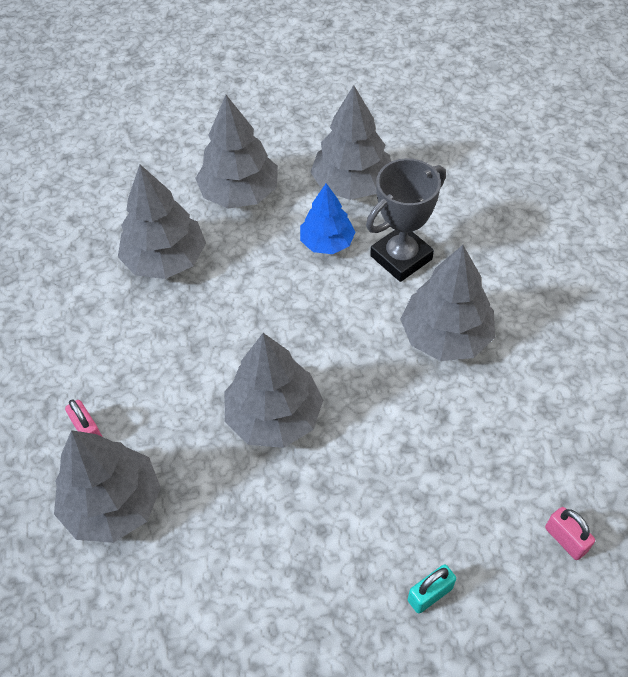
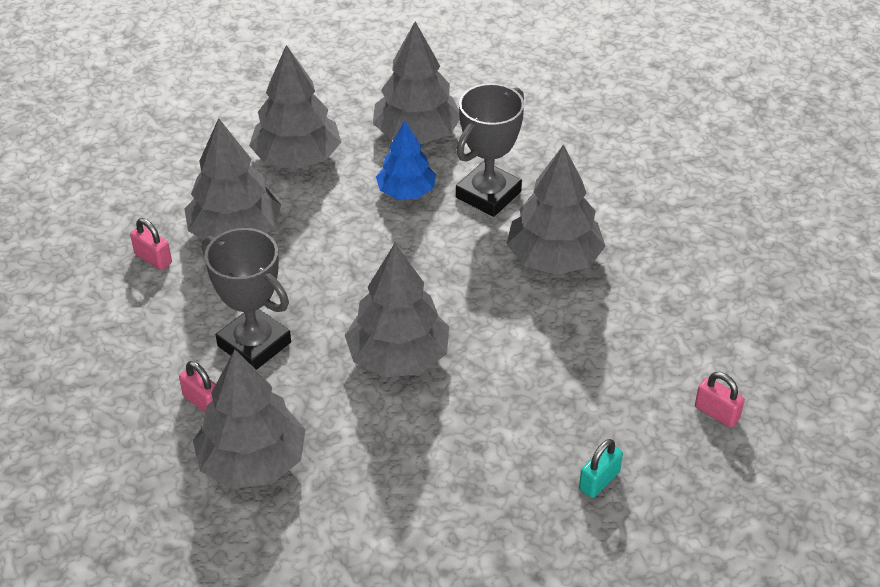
camera: 15 degrees left, 10 degrees down
none -> pink padlock [130,218,172,270]
none -> grey trophy [202,228,291,370]

